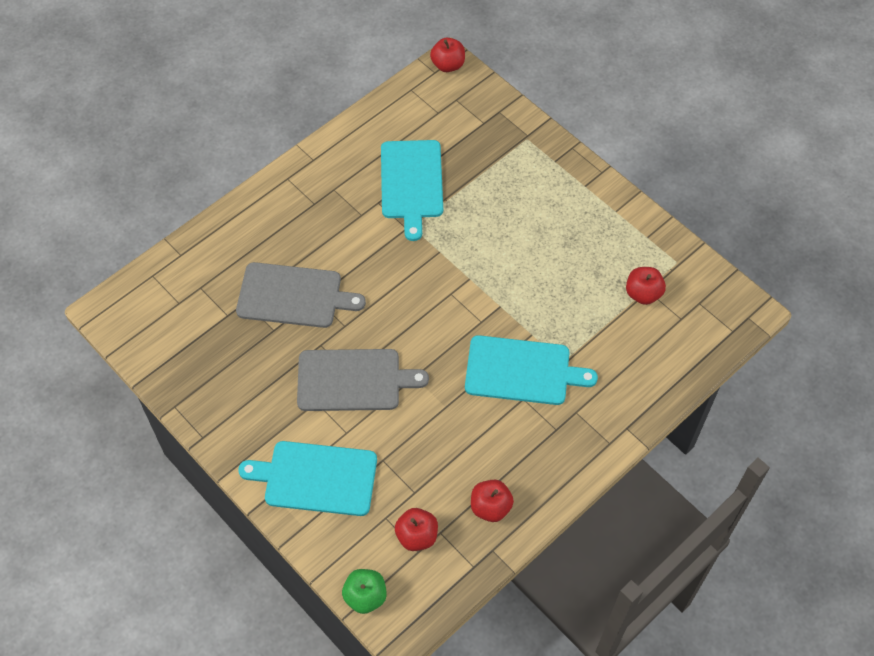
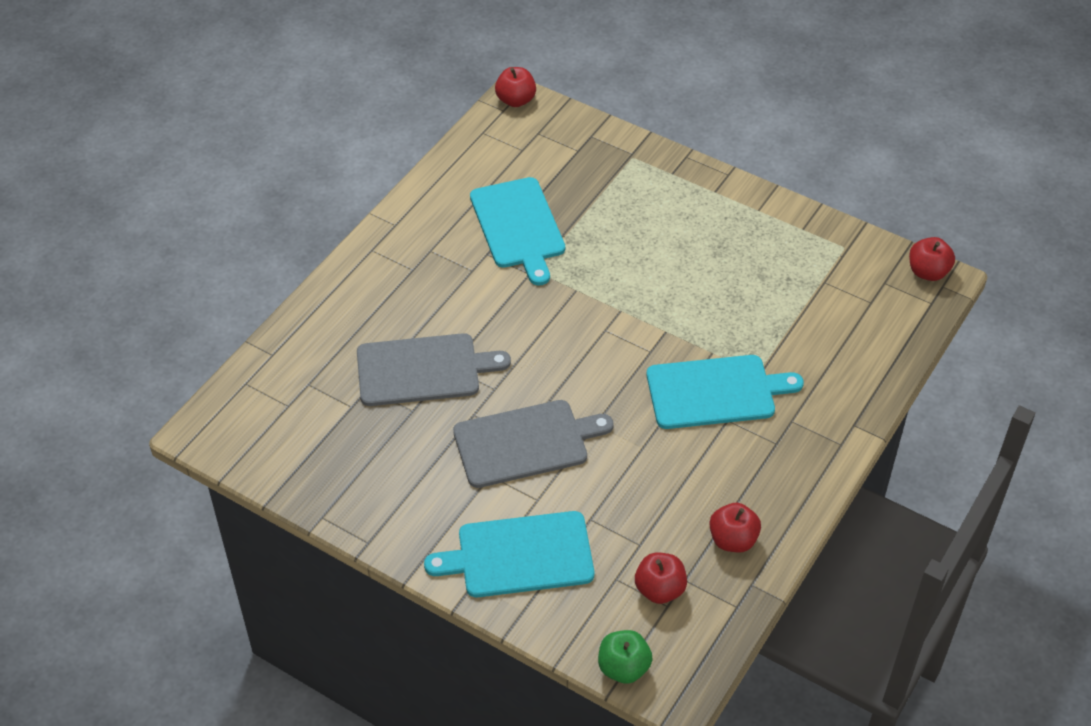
camera: 15 degrees left, 10 degrees down
red apple [626,267,666,305] -> red apple moved to [909,237,955,281]

